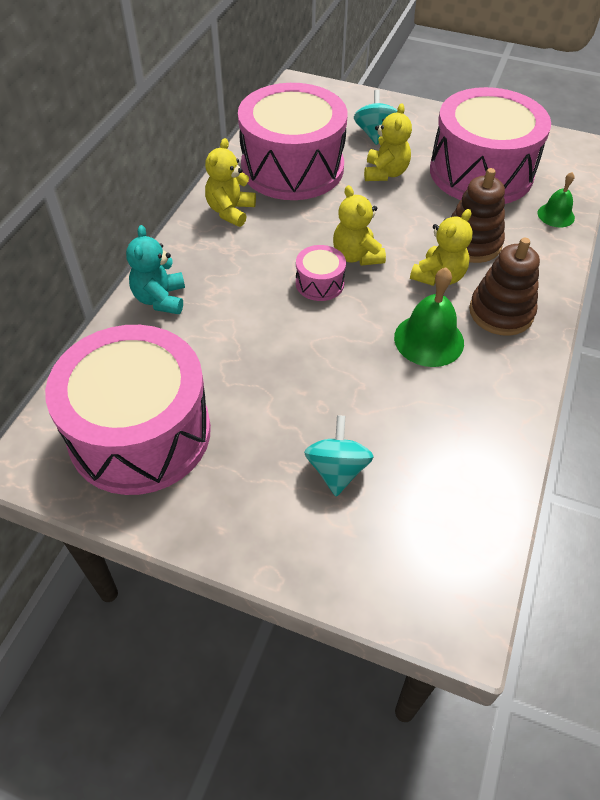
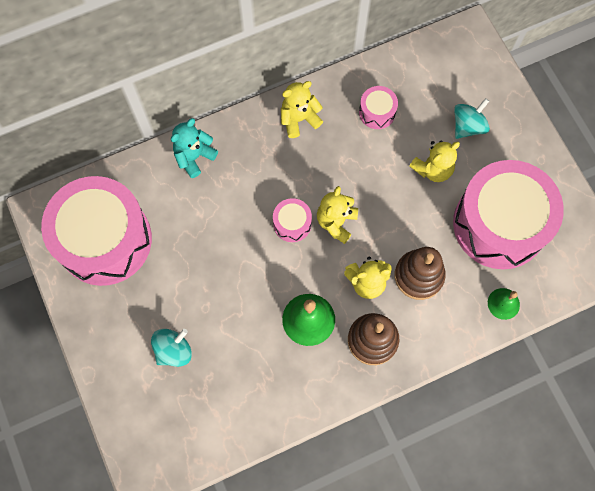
camera: 45 degrees right, 20 degrees up
pink drum [238,83,347,200] -> pink drum [359,86,398,129], size x0.41

